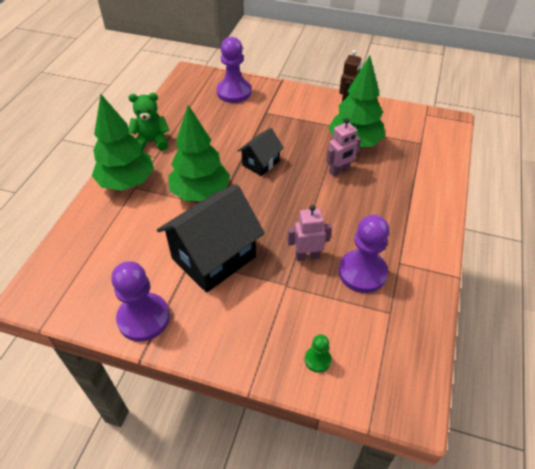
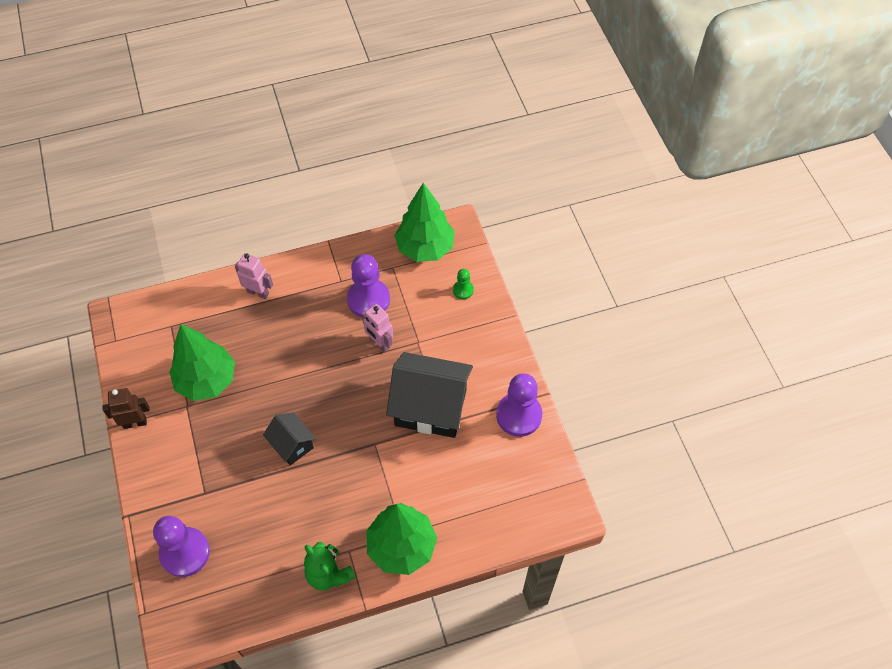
camera: 125 degrees left, 10 degrees up
green tree [168,105,230,201] -> green tree moved to [394,183,455,262]
black house [238,128,284,176] -> black house turned 45 degrees clockwise [263,412,316,465]
pink robot [326,118,361,177] -> pink robot moved to [235,253,273,299]

